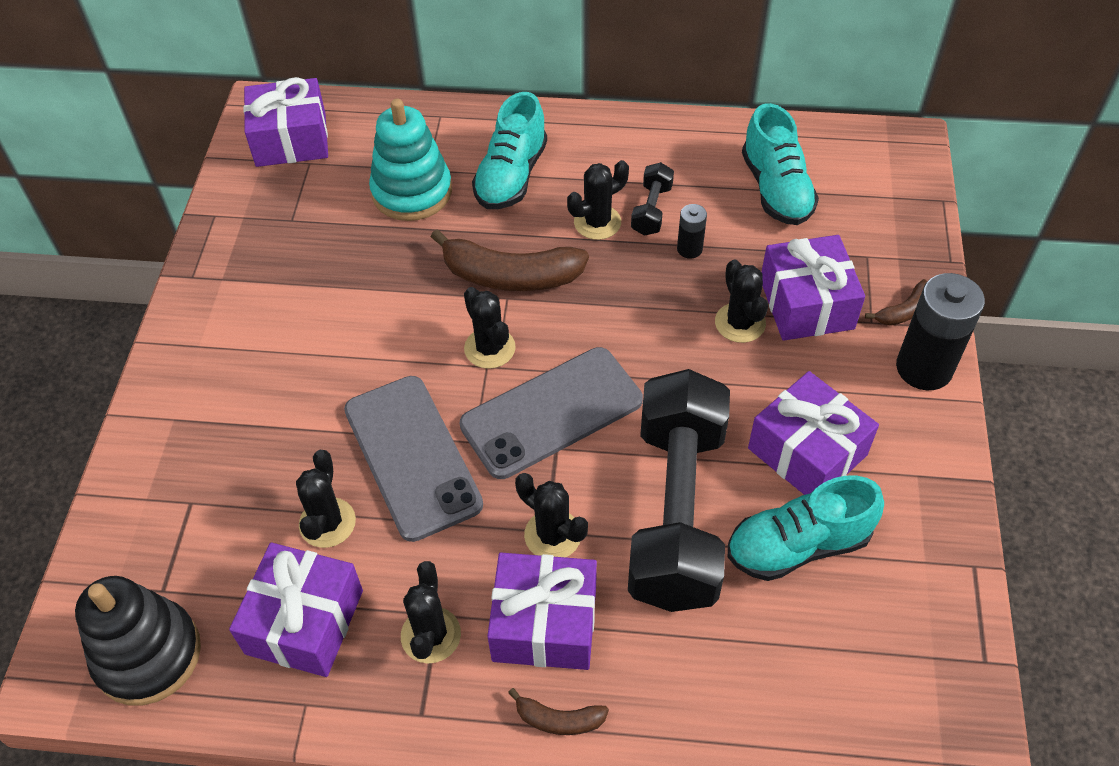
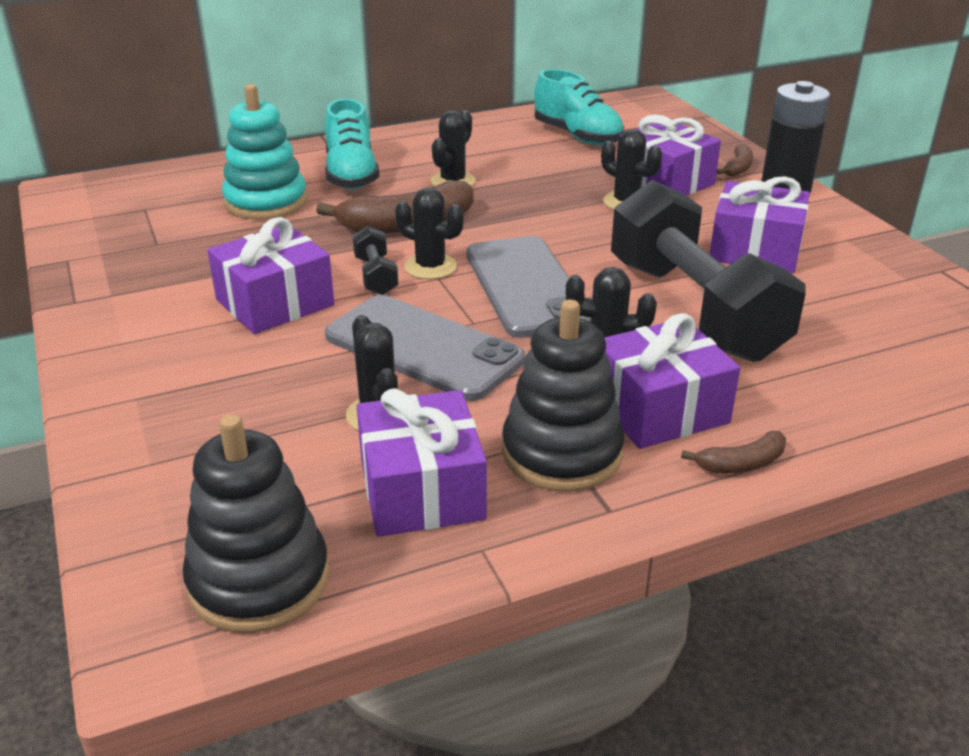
camera: 30 degrees left, 20 degrees down
purple gift [243,77,328,167] -> purple gift moved to [207,217,334,334]
black cactus [401,561,461,664] -> black stacking toy [502,299,624,492]
grey phone [459,347,643,479] -> grey phone turned 45 degrees counterclockwise [466,236,591,338]
black dumbbell [631,162,674,236] -> black dumbbell moved to [353,226,398,295]
black battery [677,204,707,259] -> none
turquoise shoe [728,476,884,581] -> none

